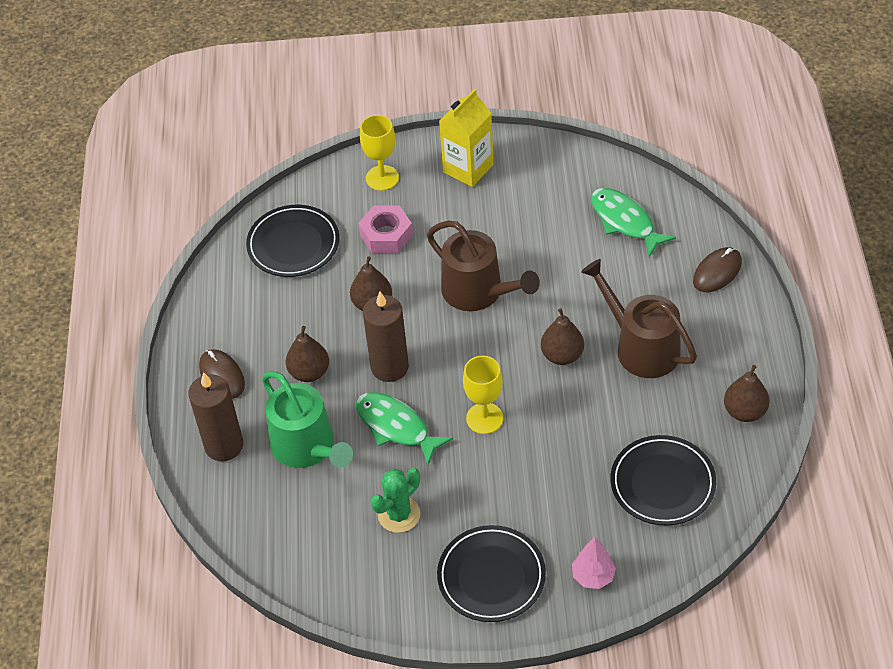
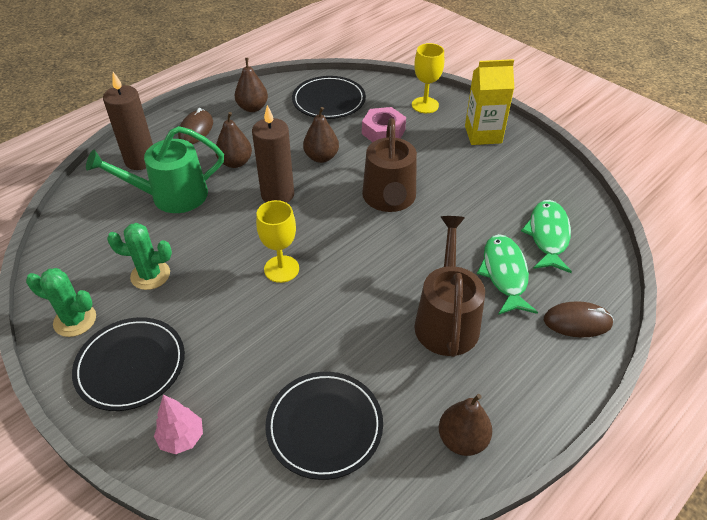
camera: 45 degrees right, 5 degrees down
green watering can [262,371,353,468] -> green watering can turned 60 degrees clockwise [86,126,224,213]
green fish [356,392,453,465] -> green fish moved to [477,234,538,315]
brown pear [541,308,584,365] -> brown pear moved to [235,58,268,112]
none -> green cactus [26,268,96,337]

